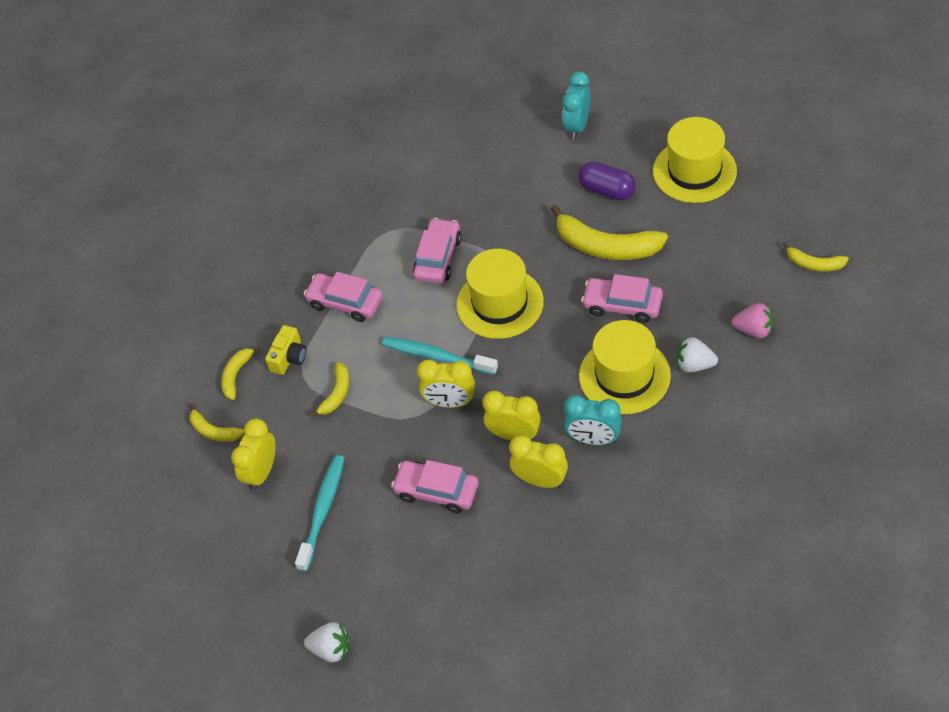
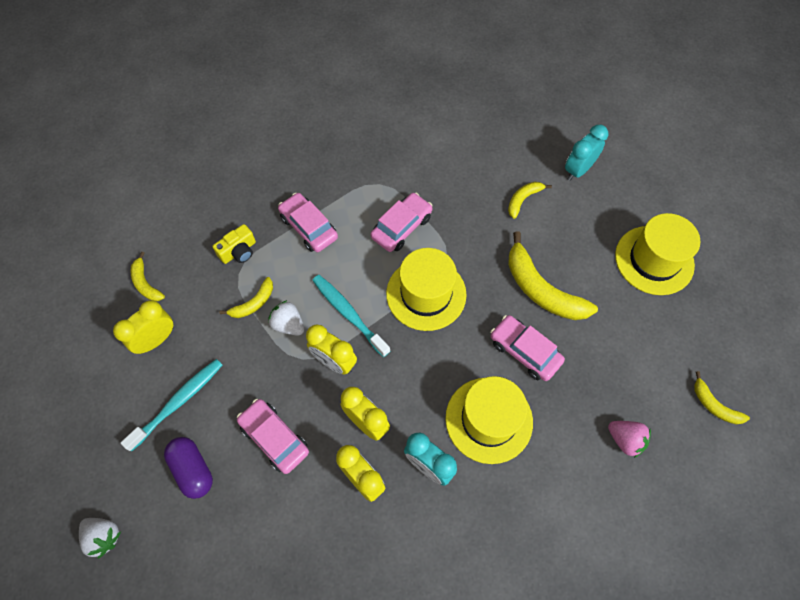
camera: 20 degrees right, 10 degrees up
yellow banana [221,346,261,400] -> yellow banana moved to [508,182,552,219]
purple capsule [578,161,636,200] -> purple capsule moved to [164,437,213,499]
white strawberry [676,336,718,372] -> white strawberry moved to [268,300,304,336]

